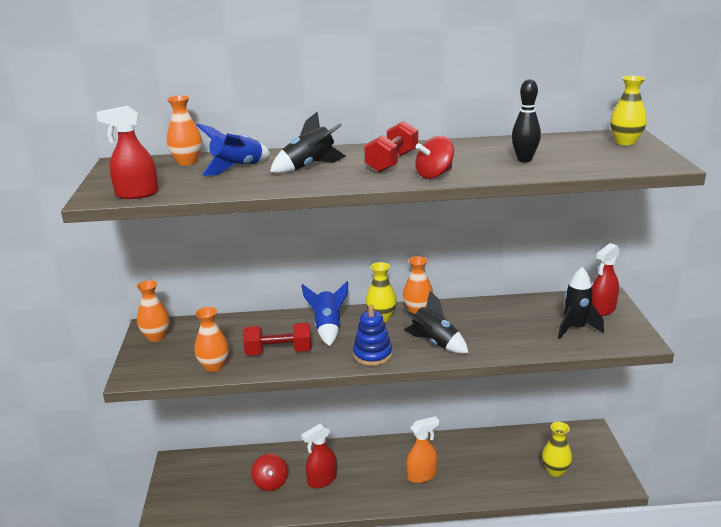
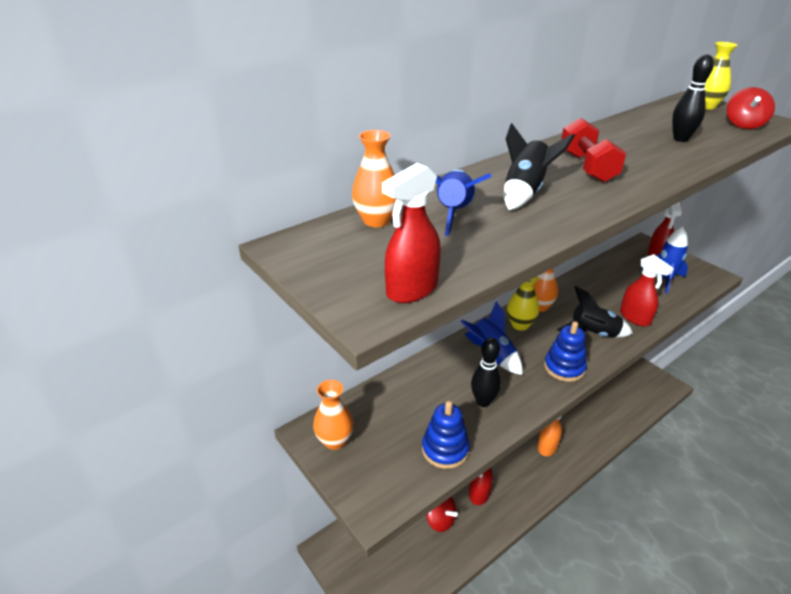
camera: 35 degrees left, 10 degrees up
orange vase [194,307,229,372] -> blue stacking toy [422,401,470,469]
red dumbbell [243,323,311,355] -> black bowling pin [471,338,501,407]
red spinning top [415,136,454,179] -> red spinning top moved to [727,87,775,129]
yellow vase [542,422,572,477] -> none
black rocket [558,267,604,339] -> blue rocket [641,227,688,294]
none -> red spray bottle [620,254,674,326]

